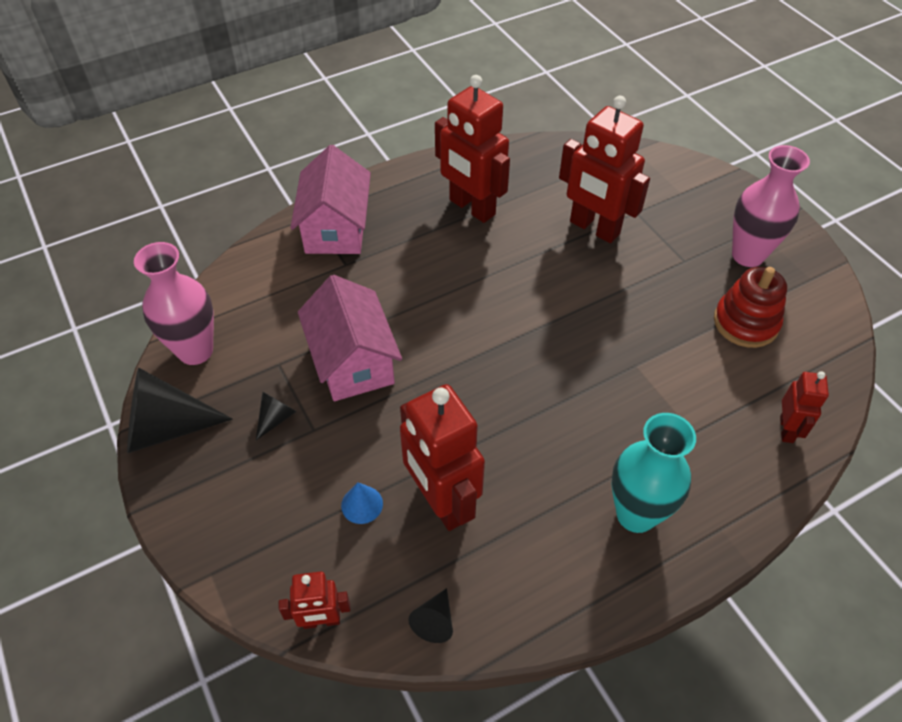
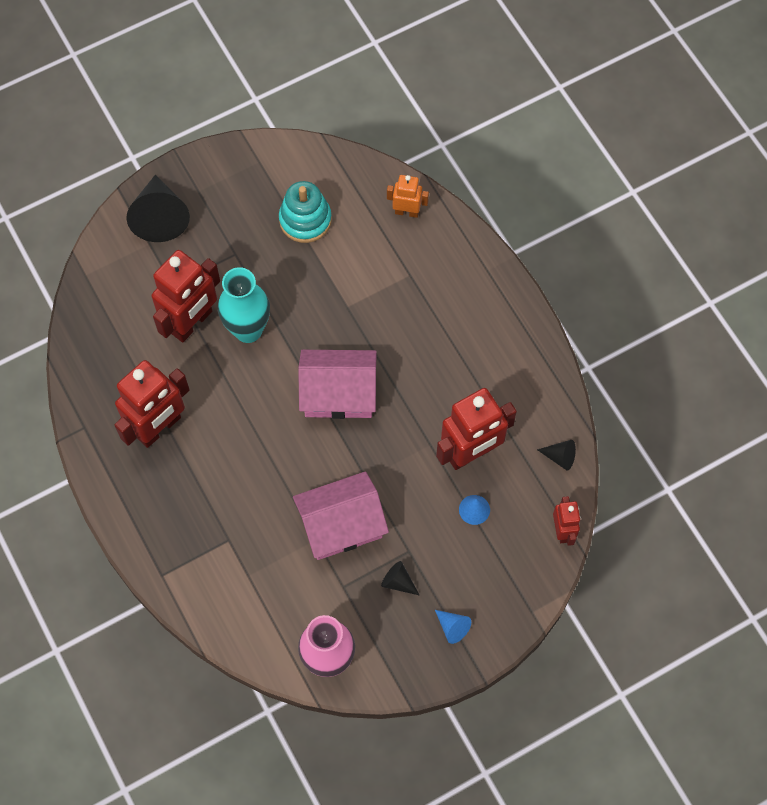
camera: 90 degrees left, 15 degrees up
black cone [127,367,233,453] -> black cone moved to [126,175,190,242]
pink house [290,145,371,254] -> pink house moved to [298,350,377,419]
turquoise vase [611,413,696,533] -> turquoise vase moved to [218,267,270,343]
red stacking toy [714,267,787,348] -> turquoise stacking toy [279,181,332,243]
pink vase [732,145,810,267] -> none
red robot [780,371,829,443] -> orange robot [387,175,429,218]
none -> blue cone [435,610,471,644]

